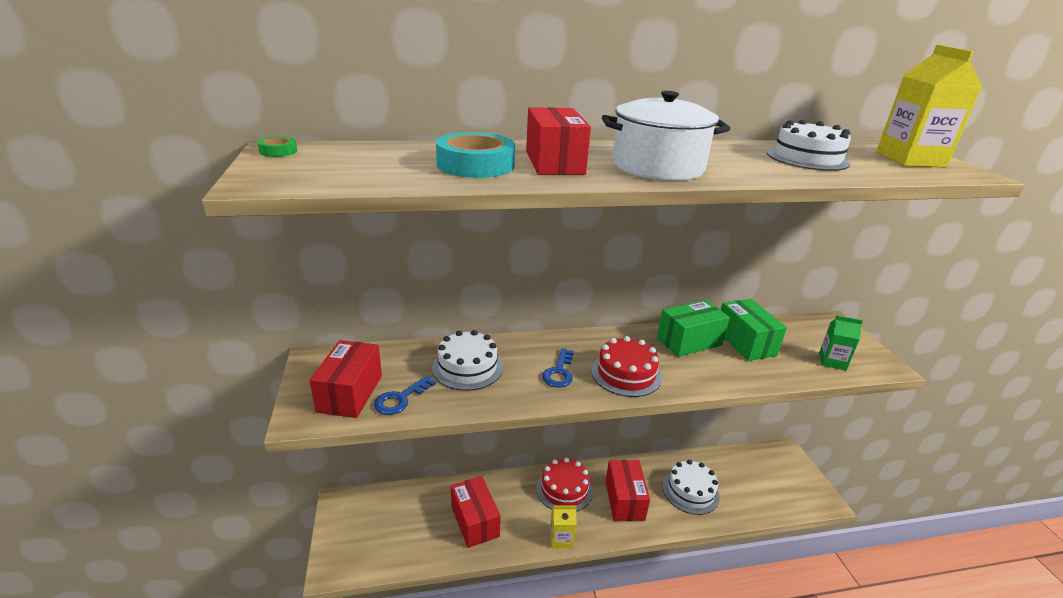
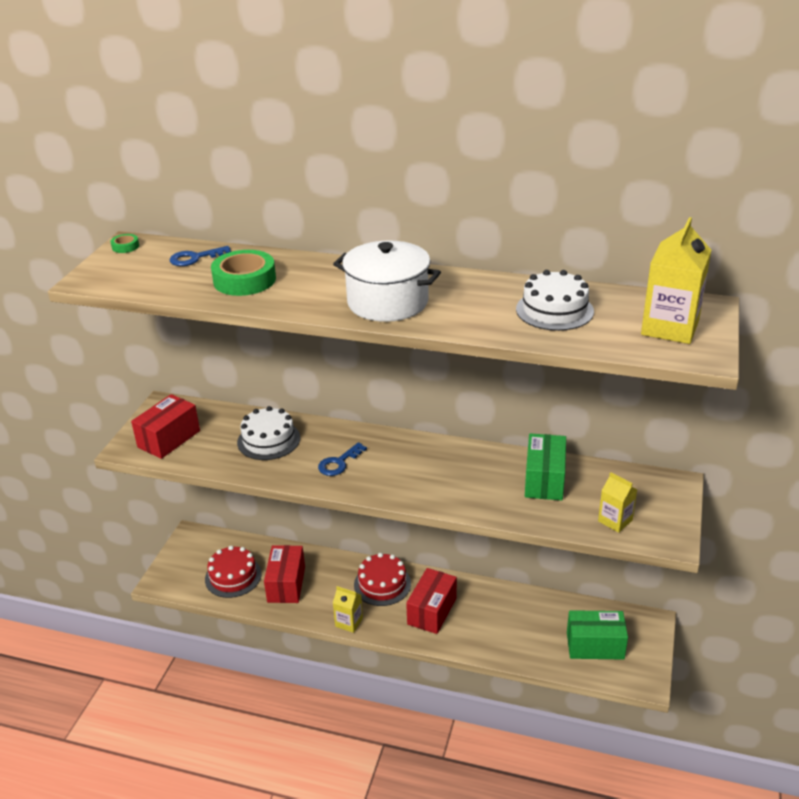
camera: 30 degrees right, 5 degrees up
blue key [374,376,436,415] -> blue key moved to [169,246,231,266]
turquoise tape [436,132,515,178] -> green tape [211,250,276,296]
red box [526,107,591,175] -> none
red cake [591,336,662,397] -> red cake moved to [205,545,262,598]
green box [657,300,730,357] -> green box moved to [567,610,628,660]
white cake [663,460,720,515] -> none
green carton [819,315,863,371] -> yellow carton [598,472,637,533]

